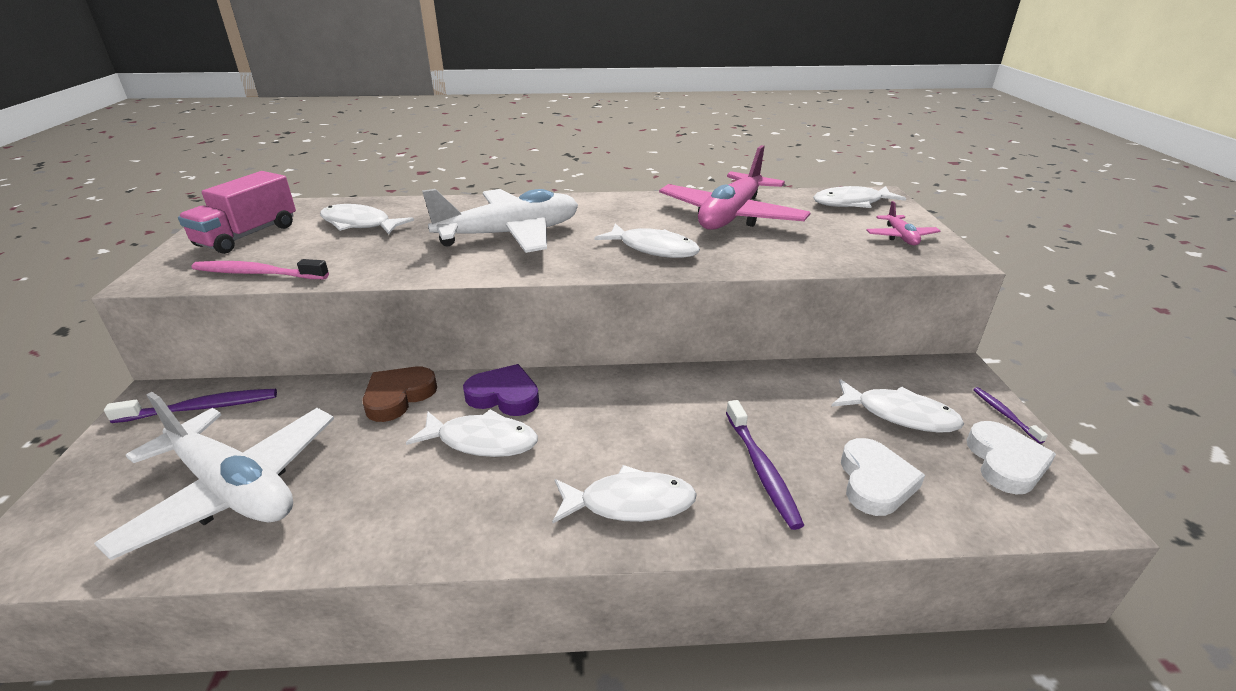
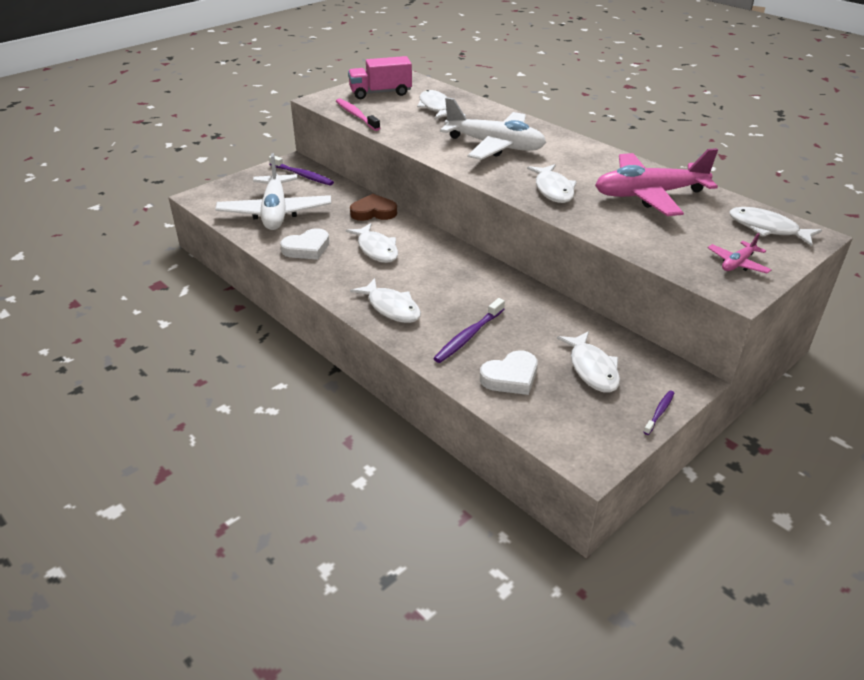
camera: 50 degrees right, 5 degrees up
purple heart [463,364,539,416] -> none
white heart [967,421,1056,495] -> white heart moved to [280,228,330,260]

